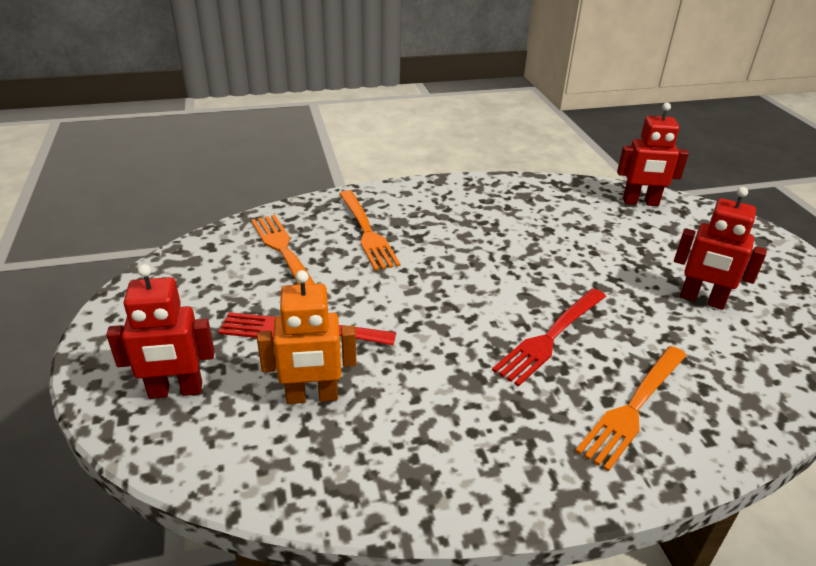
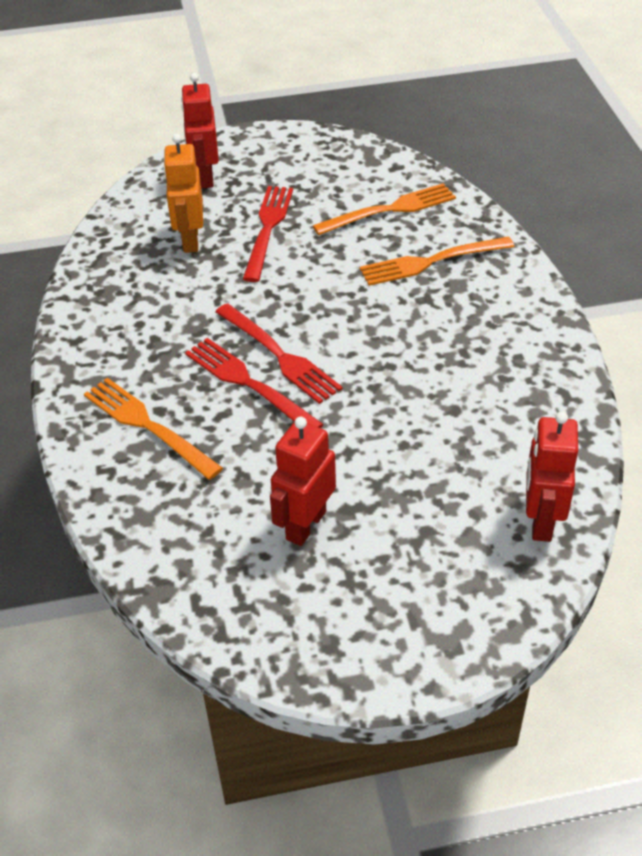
camera: 95 degrees right, 10 degrees up
none -> red fork [215,303,342,404]

